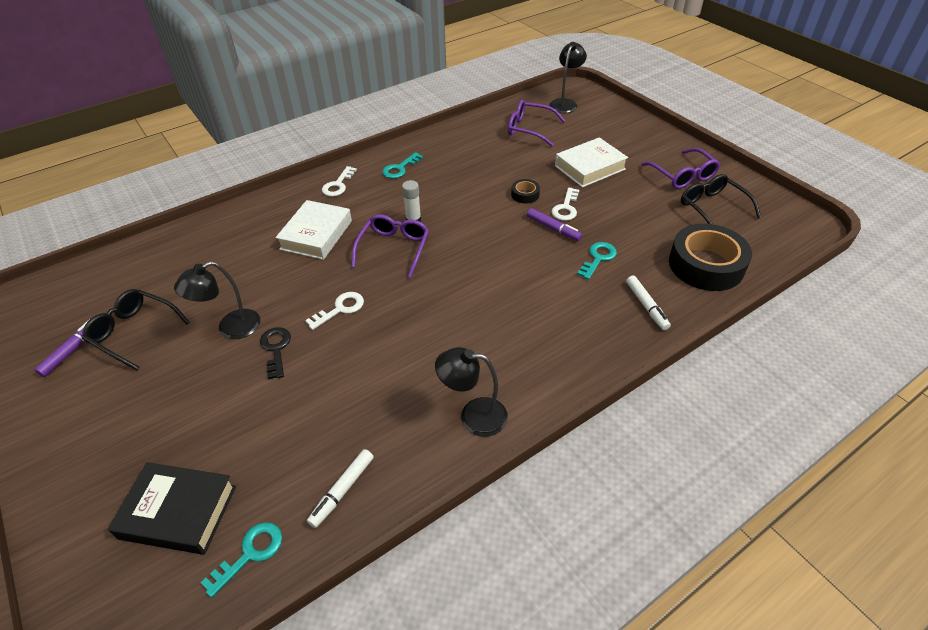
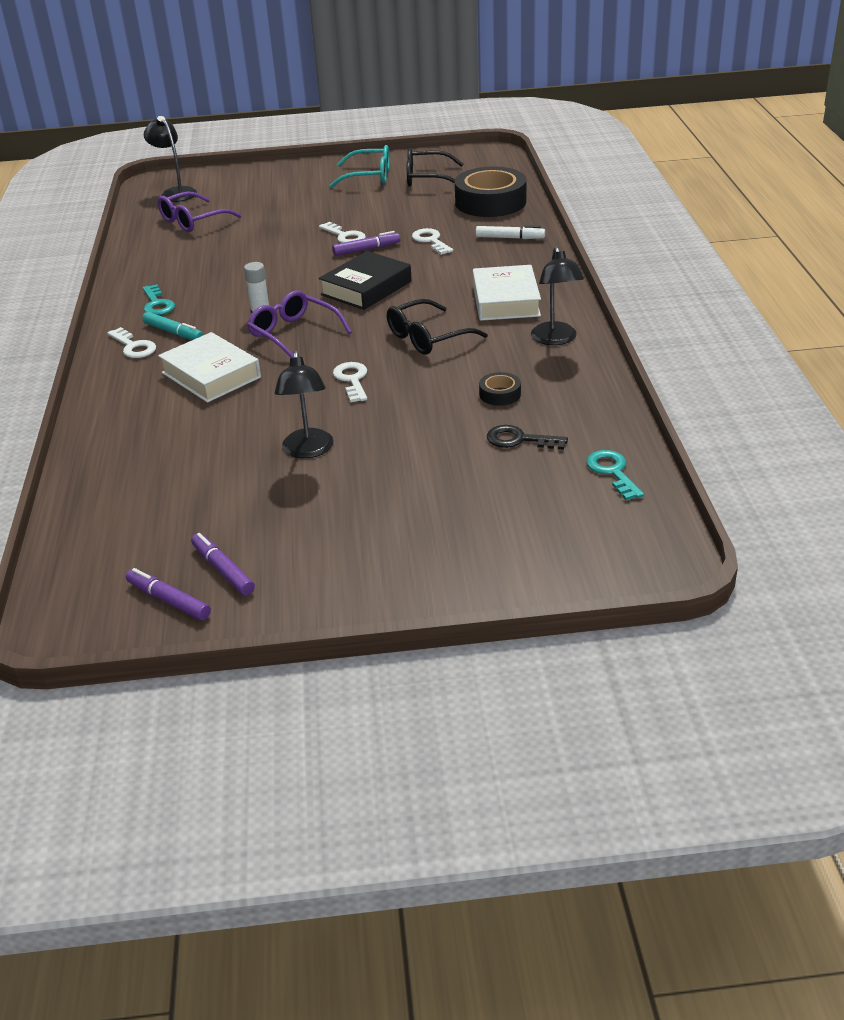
camera: 60 degrees left, 10 degrees down
black glasses [82,289,189,370] -> black glasses moved to [387,299,488,354]
black book [108,462,236,555] -> black book moved to [319,251,412,310]
black key [260,327,291,380] -> black key moved to [487,425,568,450]
white marker [307,449,374,528] -> none
black lamp [435,347,508,437] -> black lamp turned 45 degrees counterclockwise [531,246,584,345]
black tape [511,179,540,204] -> black tape moved to [479,372,521,406]
white book [555,137,628,188] -> white book moved to [473,265,541,321]
turquoise key [577,242,617,280] -> white key [412,228,453,255]
purple glasses [641,148,720,189] -> turquoise glasses [329,145,390,188]
none -> purple marker [126,568,211,620]
none -> turquoise marker [142,312,203,340]

